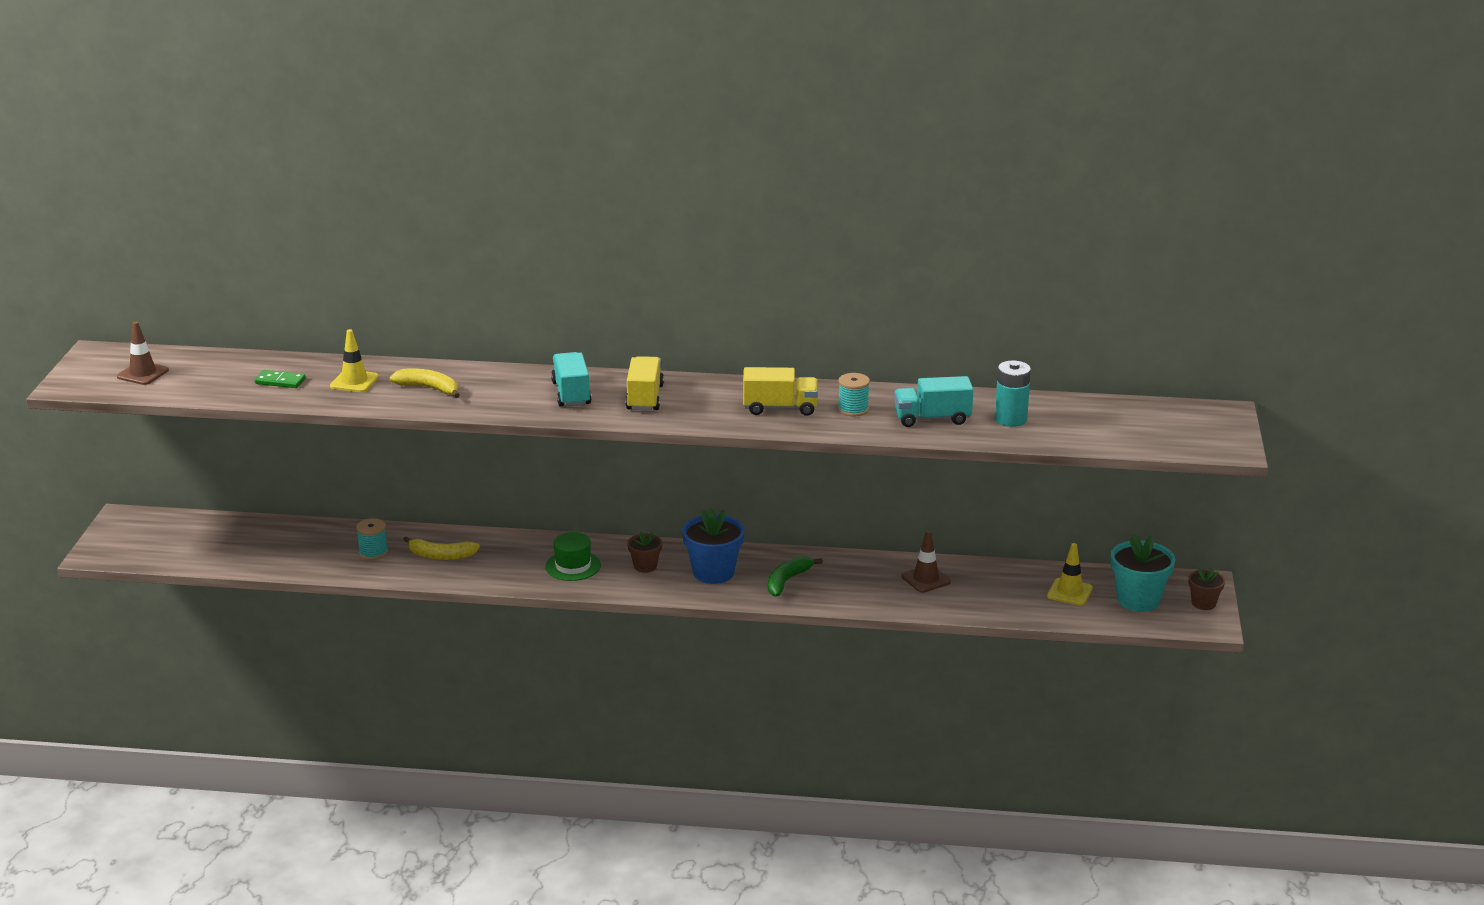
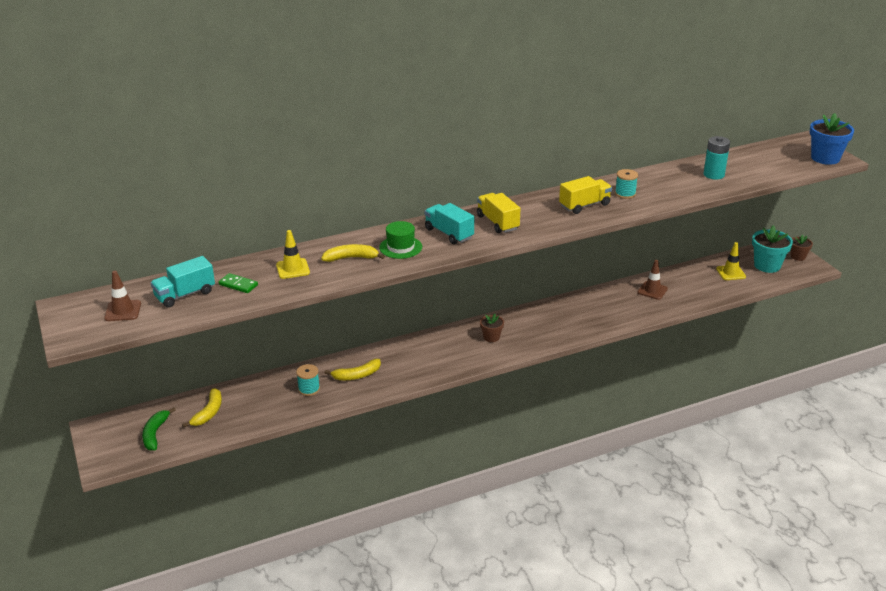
camera: 30 degrees left, 5 degrees up
green domino [255,370,306,388] -> green domino turned 45 degrees clockwise [219,273,258,293]
green hat [545,532,601,581] -> green hat moved to [379,221,422,259]
blue flower pot [682,508,745,584] -> blue flower pot moved to [810,113,854,165]
green banana [768,556,823,597] -> green banana moved to [142,408,176,451]
turquoise truck [894,376,974,427] -> turquoise truck moved to [150,256,215,308]
none -> yellow banana [182,388,222,428]

